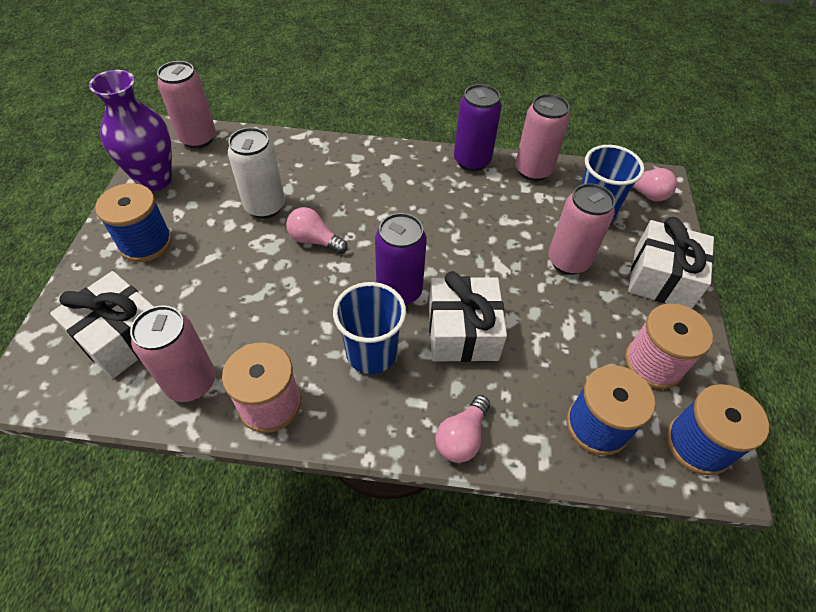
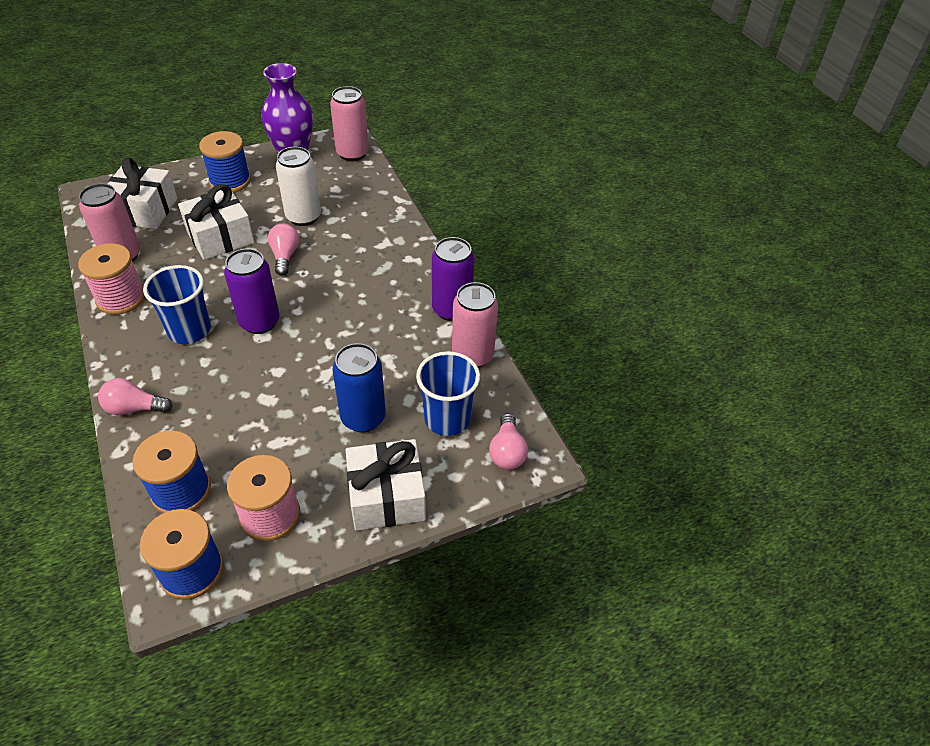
camera: 60 degrees right, 5 degrees down
white gift [429,271,507,362] -> white gift moved to [178,184,254,260]
pink can [548,183,615,275] -> blue can [333,343,386,433]

